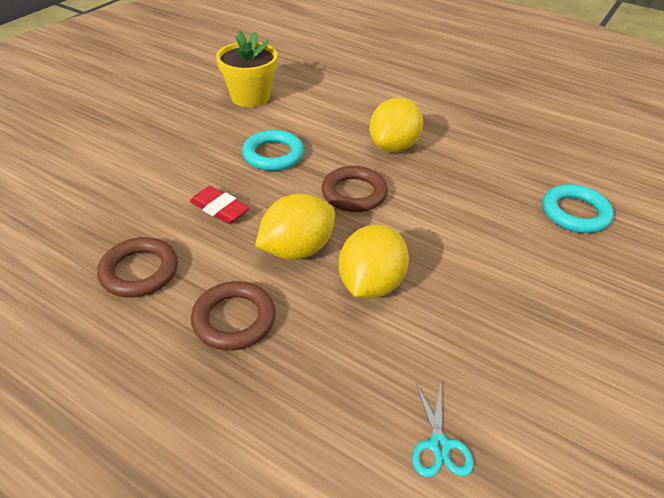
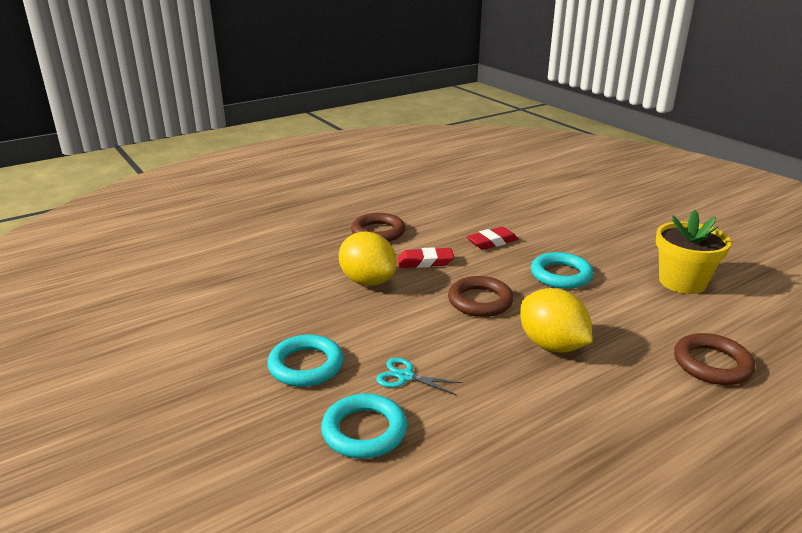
camera: 115 degrees right, 15 degrees down
brown ring [97,237,178,298] -> brown ring moved to [674,333,755,385]
yellow lemon [255,193,335,260] -> red eraser [397,247,454,268]
turquoise scissors [412,382,474,477] -> turquoise scissors moved to [376,358,463,395]
none -> turquoise ring [267,334,343,387]

